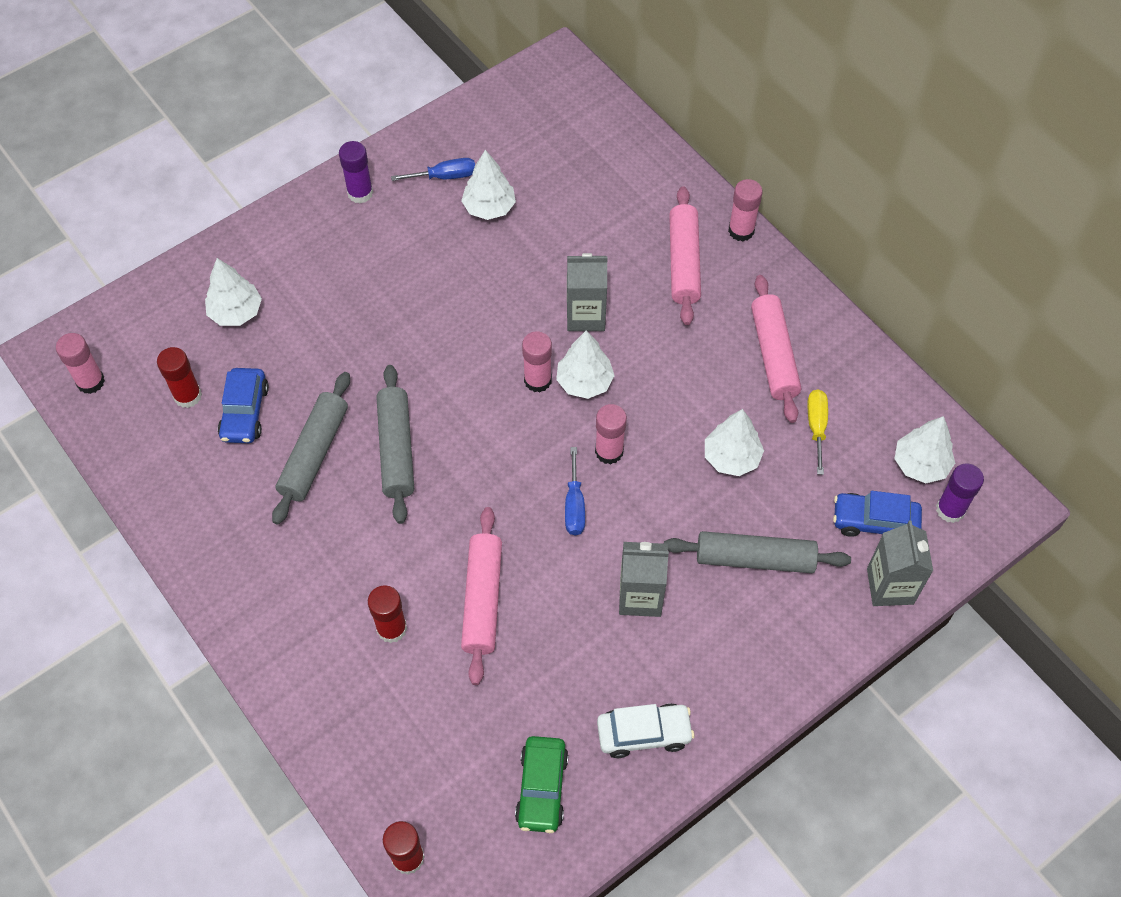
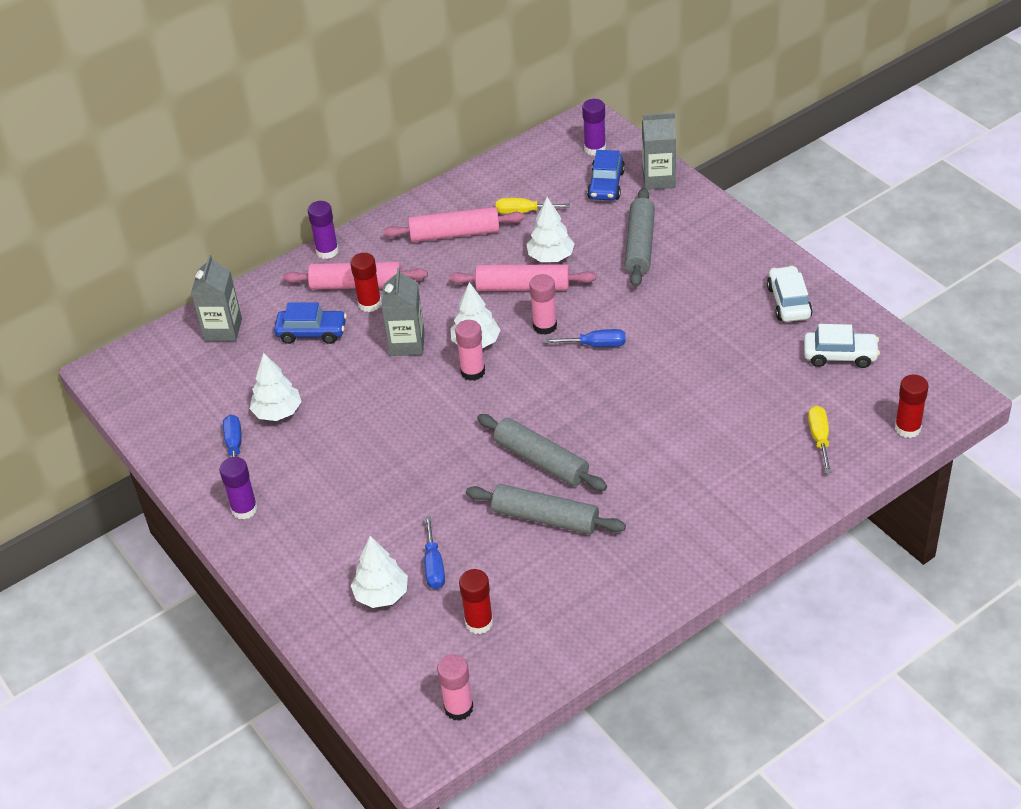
camera: 85 degrees left, 15 degrees down
blue car [218,368,269,443] -> blue car moved to [274,302,347,344]
red glue stick [368,585,407,643] -> red glue stick moved to [350,253,382,312]
grey rolling pin [376,365,414,524] -> grey rolling pin turned 45 degrees clockwise [477,414,607,491]
pink rolling pin [461,507,502,685] -> pink rolling pin moved to [449,264,596,291]
green car [515,736,569,833] -> white car [804,324,880,368]
grey carton [619,542,669,617] -> grey carton moved to [191,255,242,341]
pink glue stick [728,179,763,241] -> purple glue stick [308,201,339,259]
white tree [894,416,955,483] -> none
none -> blue screwdriver [424,516,445,589]
none -> yellow screwdriver [808,405,832,473]

